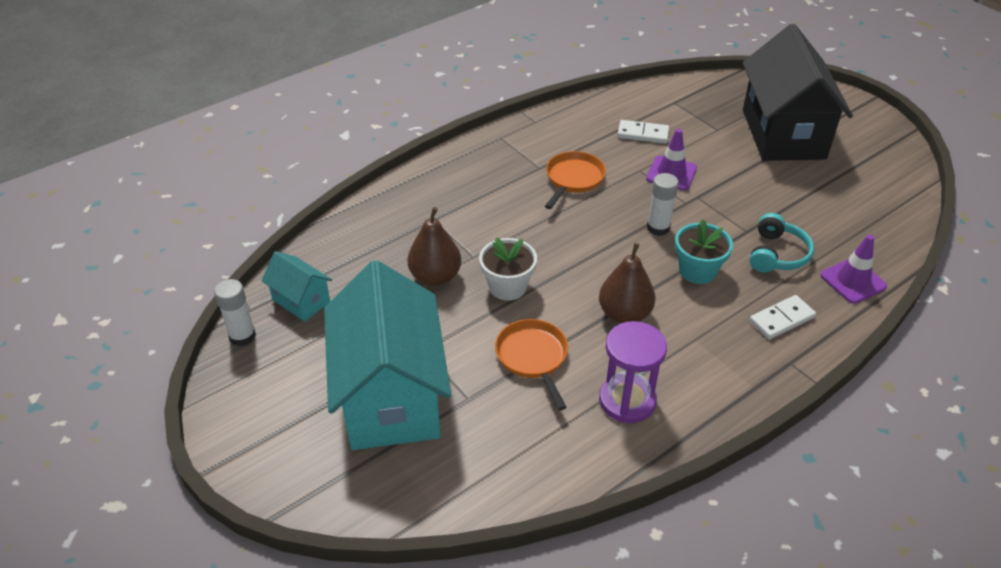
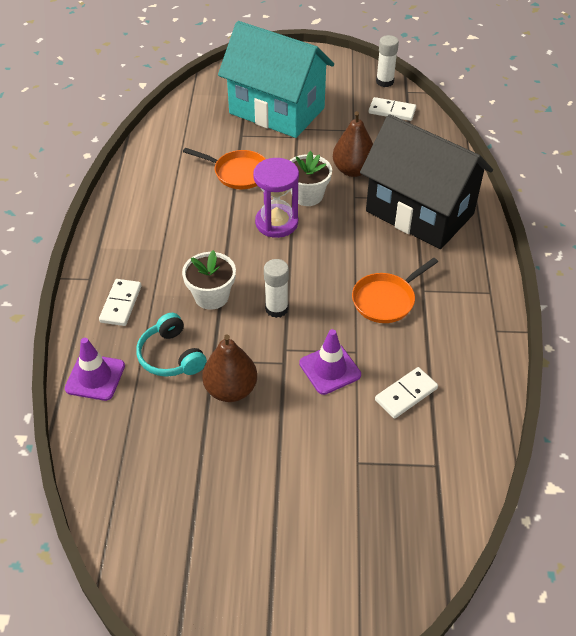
camera: 130 degrees right, 5 degrees up
turquoise house [261,251,332,321] -> white domino [369,97,416,121]
orange pan [545,151,606,209] -> orange pan turned 75 degrees clockwise [352,258,438,323]
brown pear [599,243,655,324] -> brown pear moved to [202,334,257,402]
purple hourglass [599,321,667,423] -> purple hourglass moved to [253,158,299,238]
turquoise flower pot [675,220,733,284] -> white flower pot [182,250,236,310]
black house [742,24,853,161] -> black house moved to [360,114,493,249]

